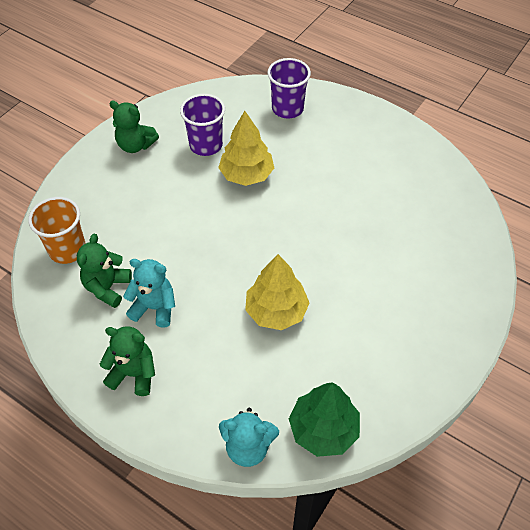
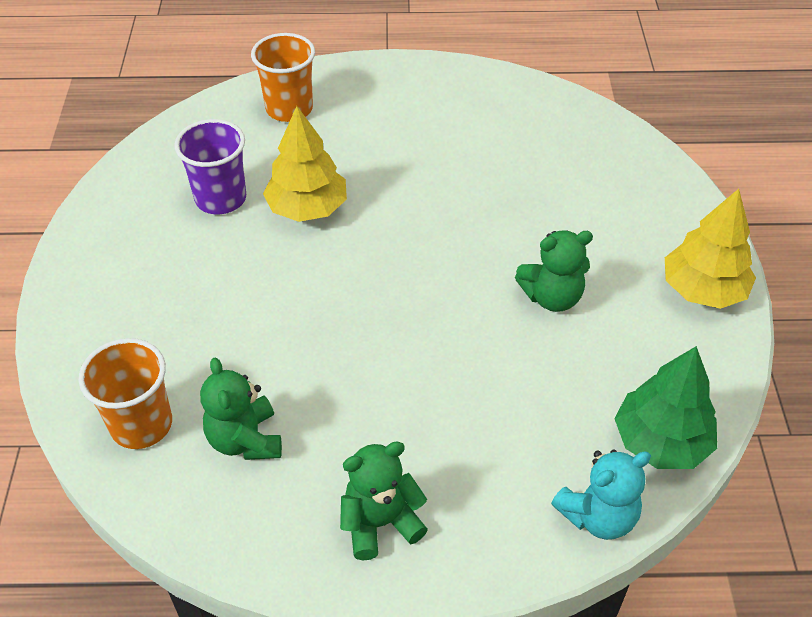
camera: 35 degrees left, 5 degrees down
green teddy bear [109,101,159,153] -> green teddy bear moved to [515,230,593,312]
turquoise teddy bear [123,259,175,327] -> none
yellow tree [245,254,309,330] -> yellow tree moved to [665,189,756,309]
purple cup [267,58,311,119] -> orange cup [251,33,315,122]

